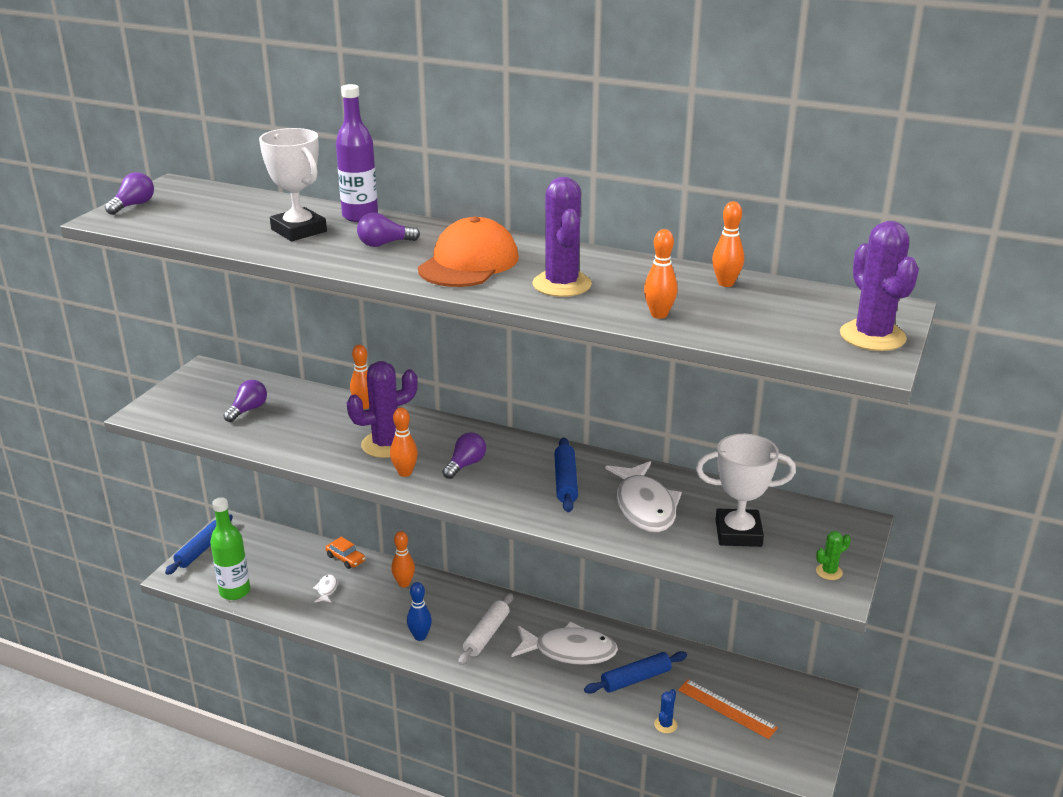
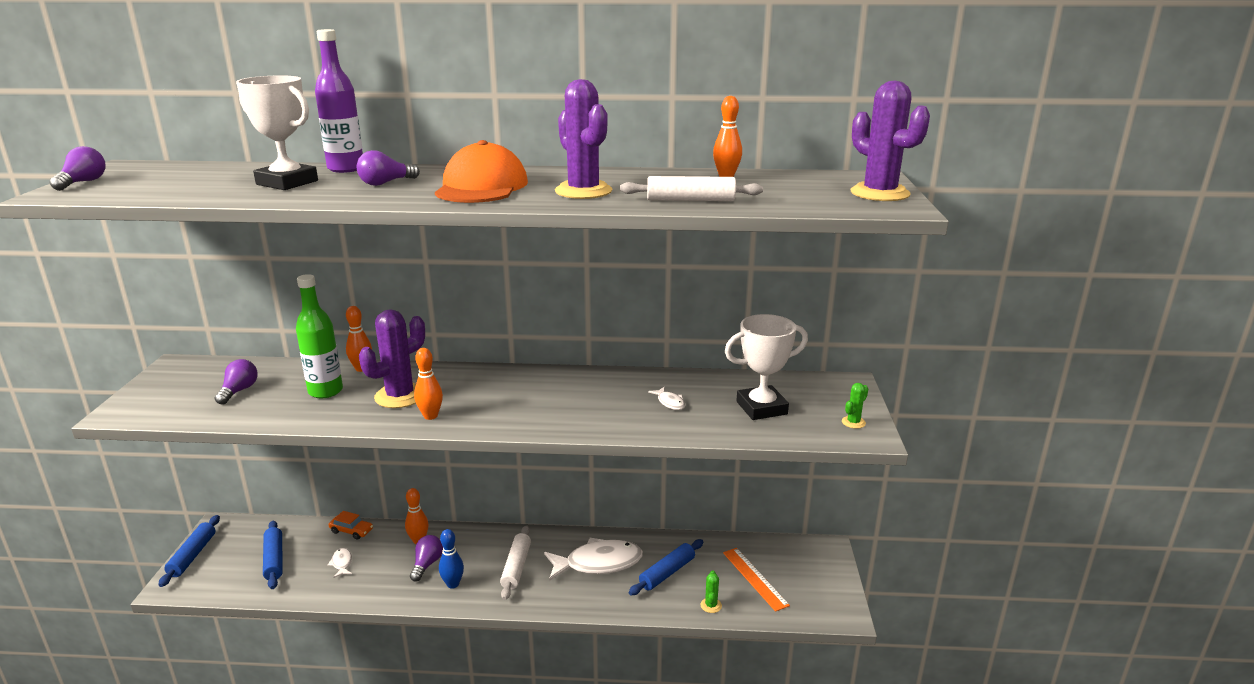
camera: 20 degrees left, 5 degrees down
green bottle [210,497,250,600] -> green bottle moved to [296,274,343,398]
purple light bulb [442,432,486,479] -> purple light bulb moved to [410,535,443,582]
blue rolling pin [554,438,578,512] -> blue rolling pin moved to [263,521,283,589]
white fish [605,461,682,532] -> white fish [648,387,685,410], size x0.43
orange bowling pin [644,229,678,319] -> white rolling pin [620,176,763,201]
blue cactus [654,689,677,733] -> green cactus [701,570,722,613]
orange ruler [678,679,778,739] -> orange ruler turned 45 degrees clockwise [723,548,790,612]

